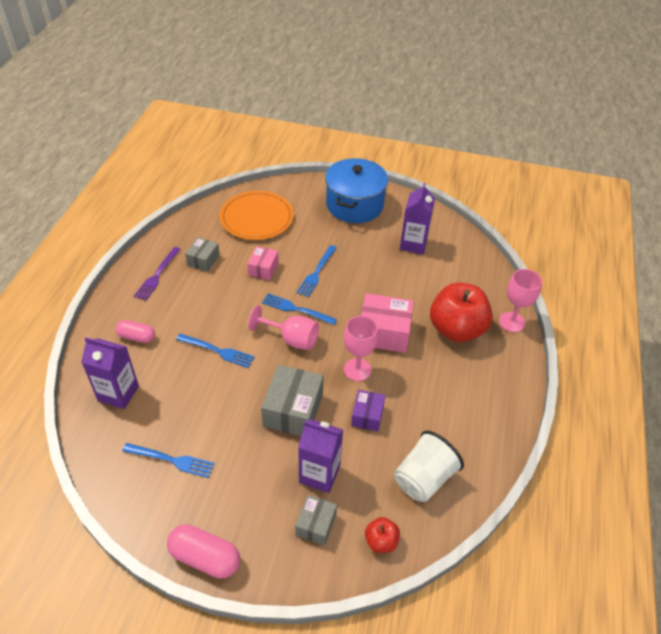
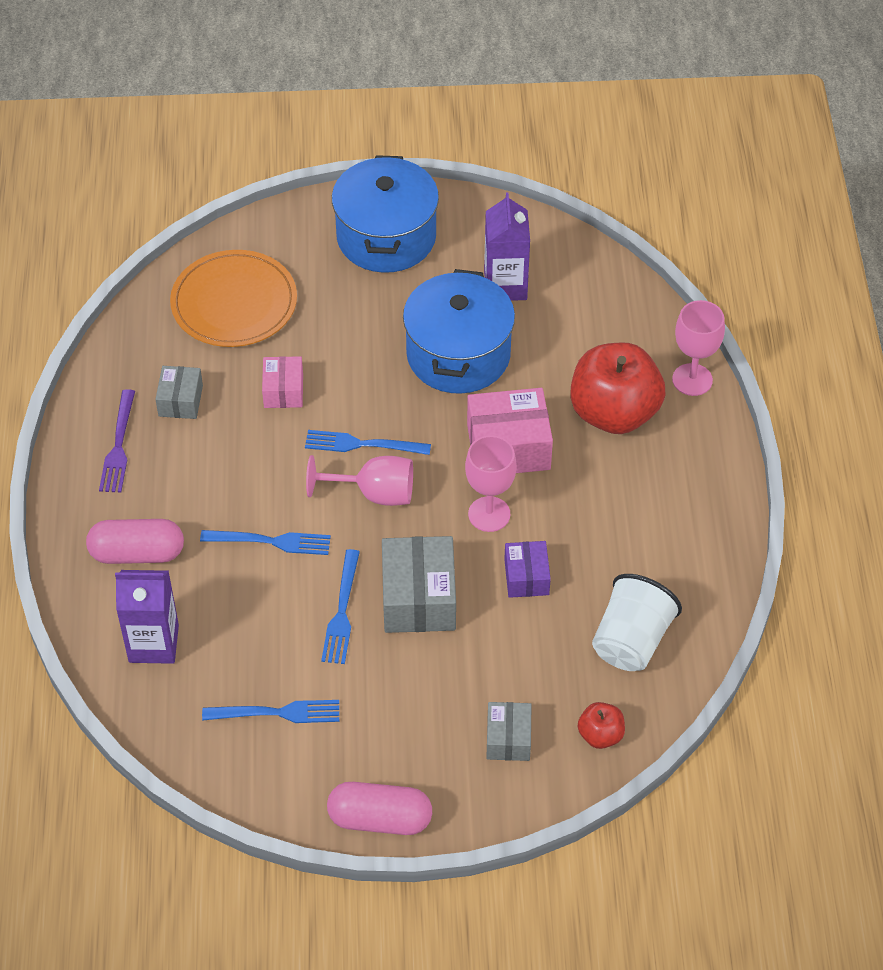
camera: 15 degrees left, 5 degrees up
pink capsule [116,320,155,343] -> pink capsule [86,519,184,564], size x1.51
blue fork [296,245,337,297] -> blue fork moved to [321,549,360,664]
purple carton [298,419,343,493] -> none
none -> blue pot [403,269,515,394]

